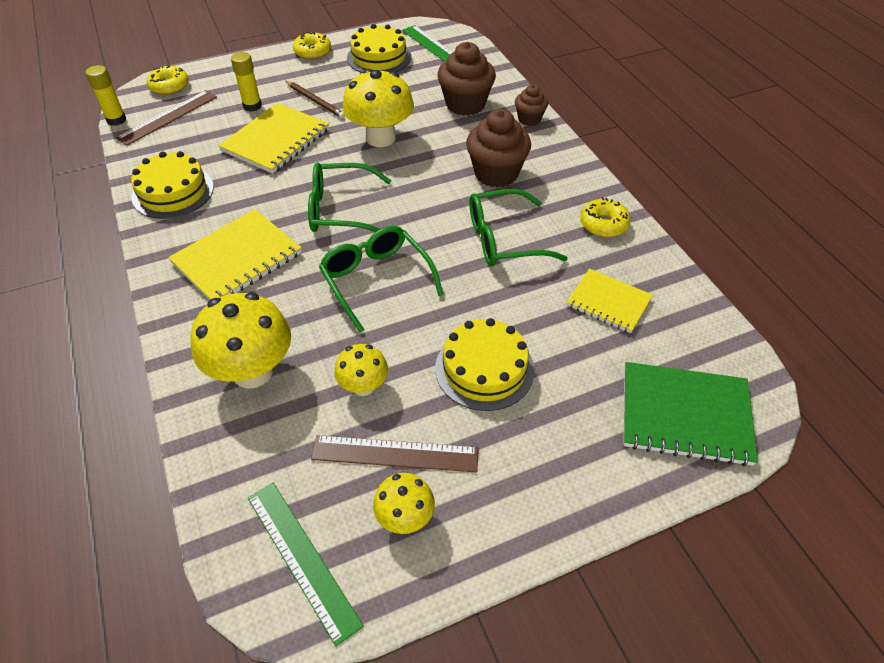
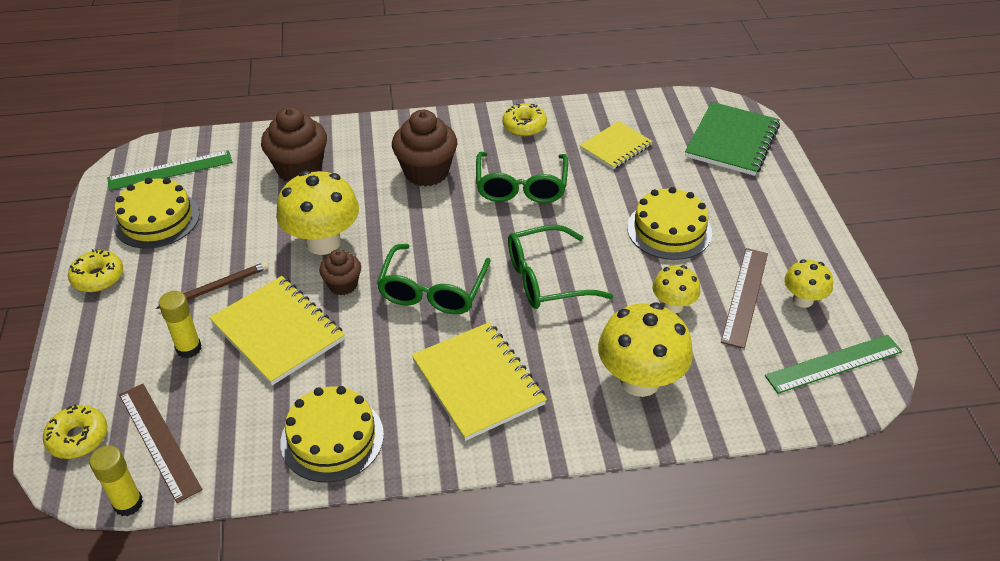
camera: 75 degrees left, 5 degrees down
brown cupcake [515,84,548,126] -> brown cupcake moved to [319,249,361,295]

